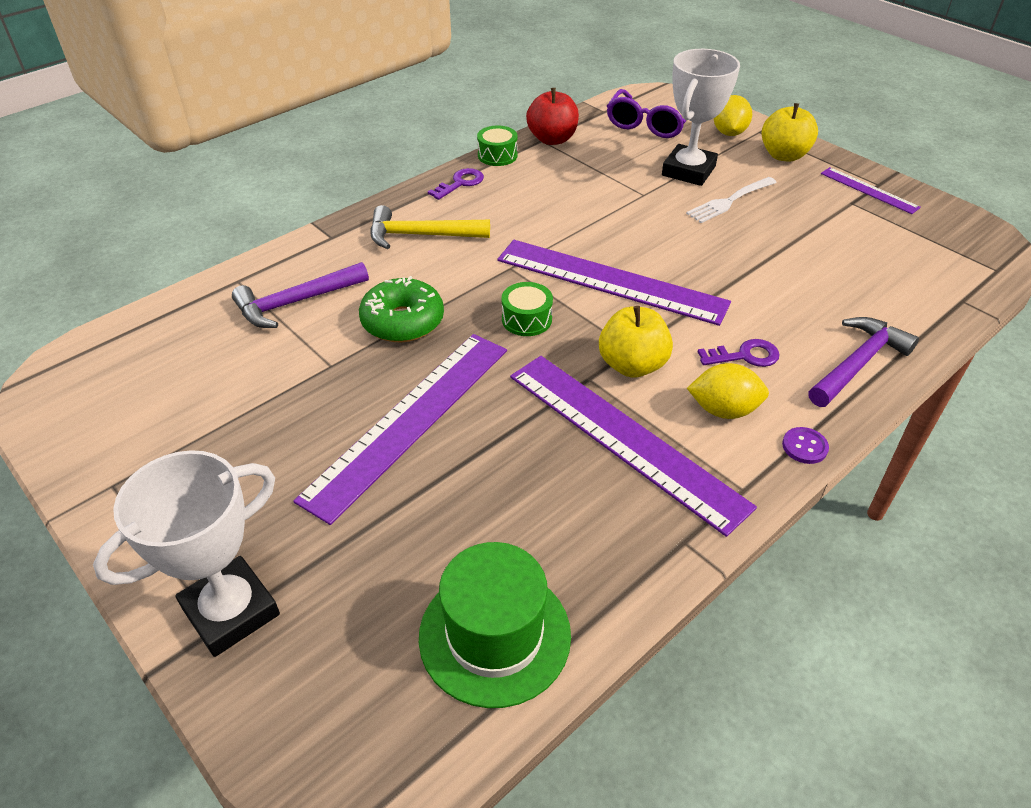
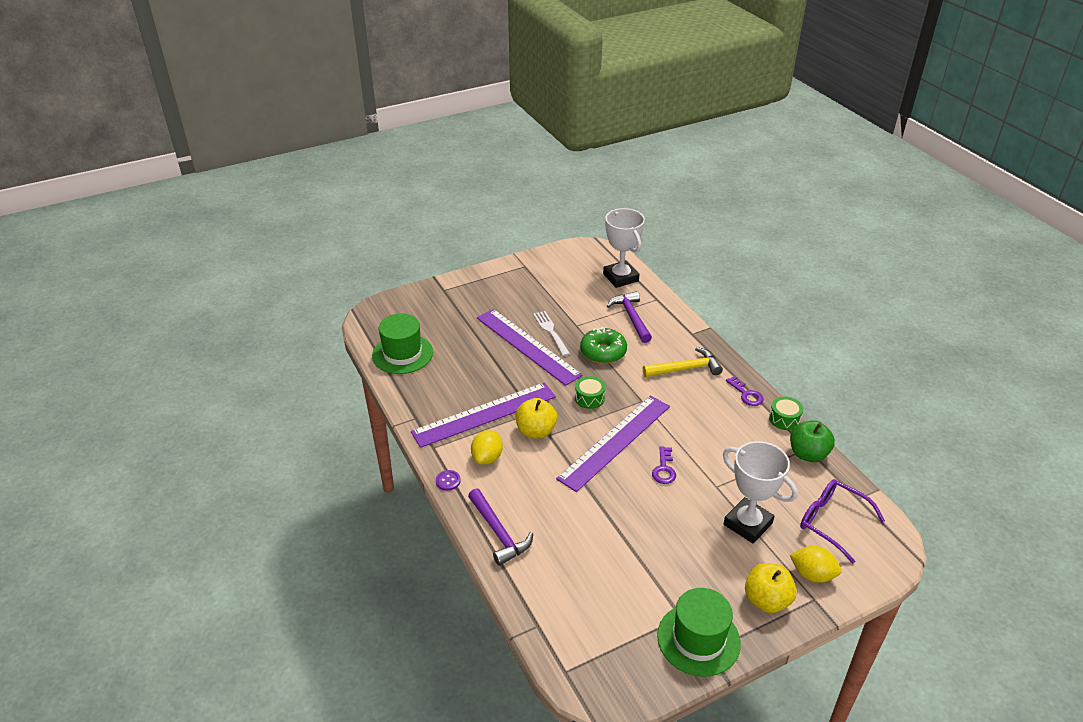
camera: 105 degrees right, 5 degrees down
white trophy [93,450,280,657] -> white trophy moved to [603,208,645,288]
yellow hammer [370,205,490,249] -> yellow hammer turned 60 degrees clockwise [643,347,723,377]
red apple [526,88,579,145] -> green apple [790,420,835,462]
white fork [686,177,777,223] -> white fork moved to [533,311,570,356]
purple key [698,339,780,367] -> purple key moved to [652,446,676,484]
purple ruler [821,167,921,214] -> green hat [657,588,741,677]

